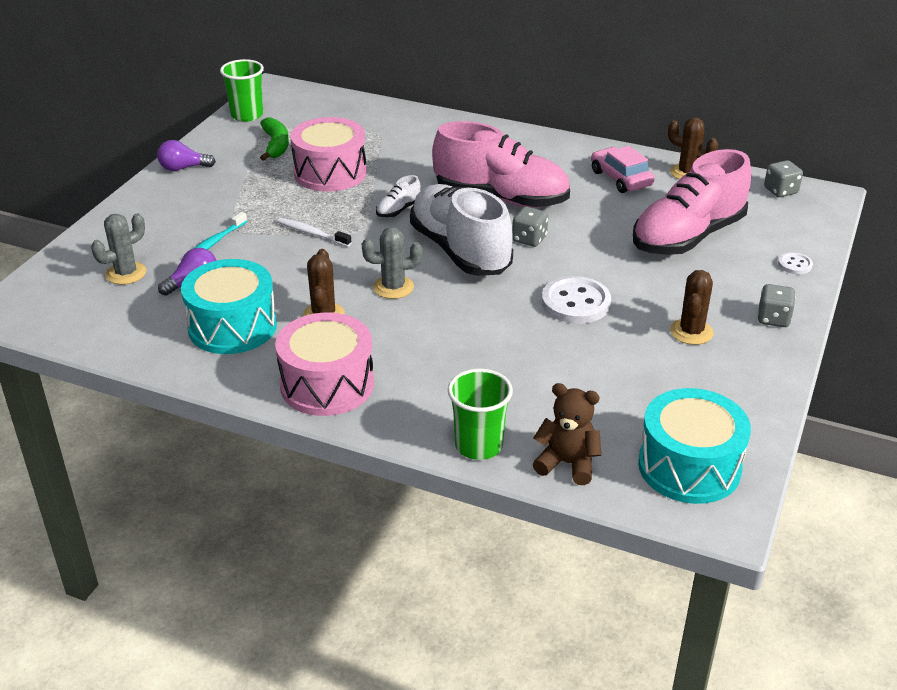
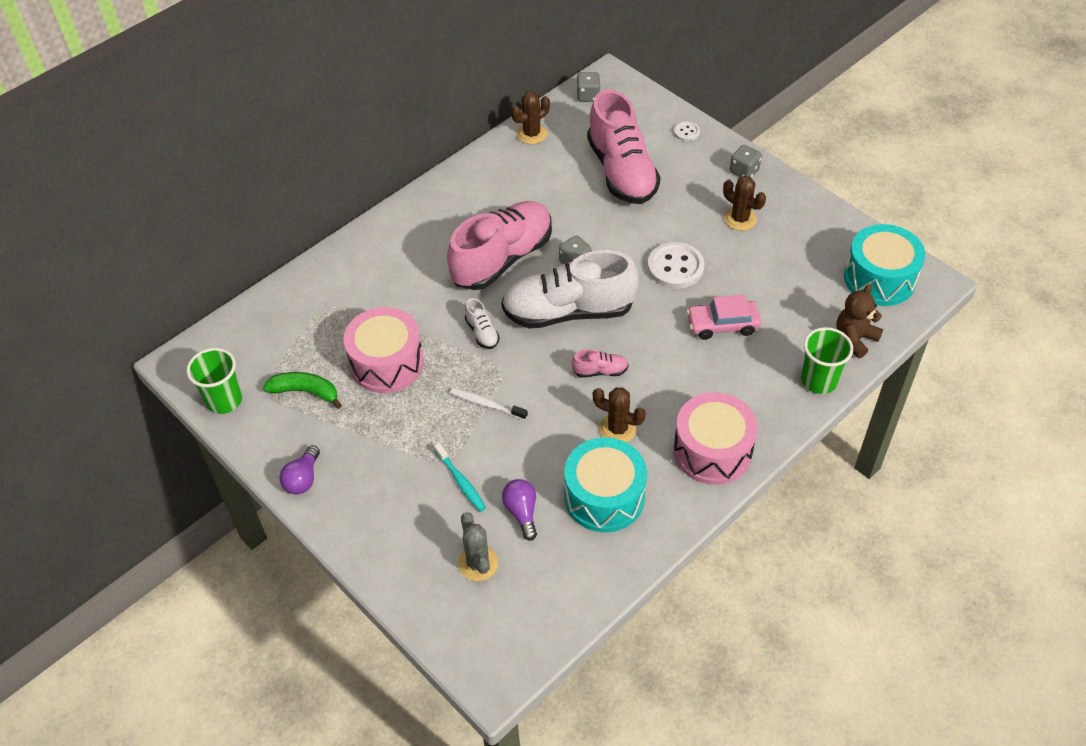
camera: 65 degrees left, 15 degrees up
white toothbrush [277,218,352,247] -> white toothbrush turned 60 degrees clockwise [450,388,528,420]
grey cactus [362,227,423,299] -> pink shoe [572,349,629,378]
pink car [591,146,655,193] -> pink car moved to [687,295,761,340]

